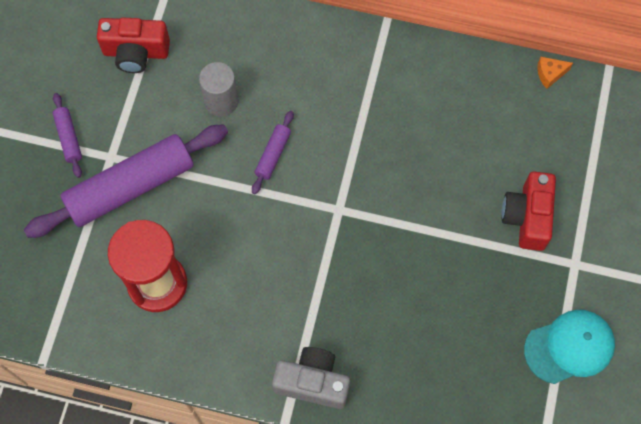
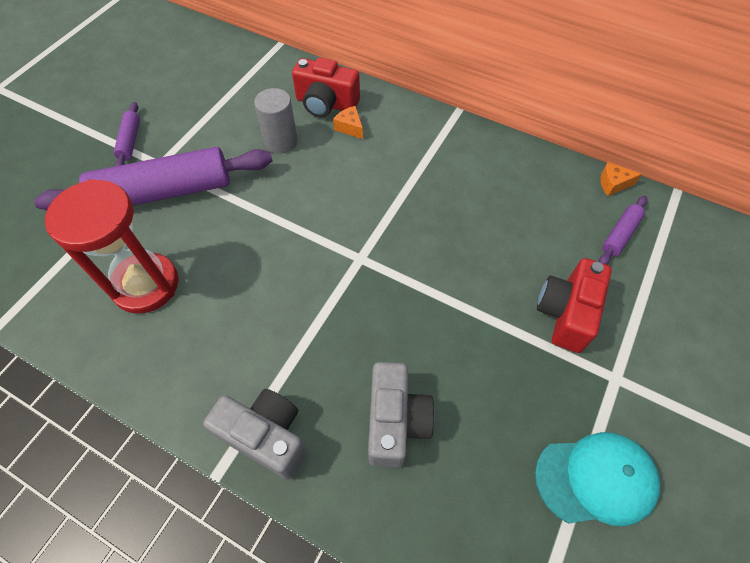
camera: 15 degrees right, 10 degrees down
red camera [97,17,170,73] -> red camera moved to [292,58,360,117]
purple rolling pin [252,111,294,194] -> purple rolling pin moved to [599,196,647,265]
none -> orange cheese [333,106,363,139]
none -> grey camera [368,362,435,468]

